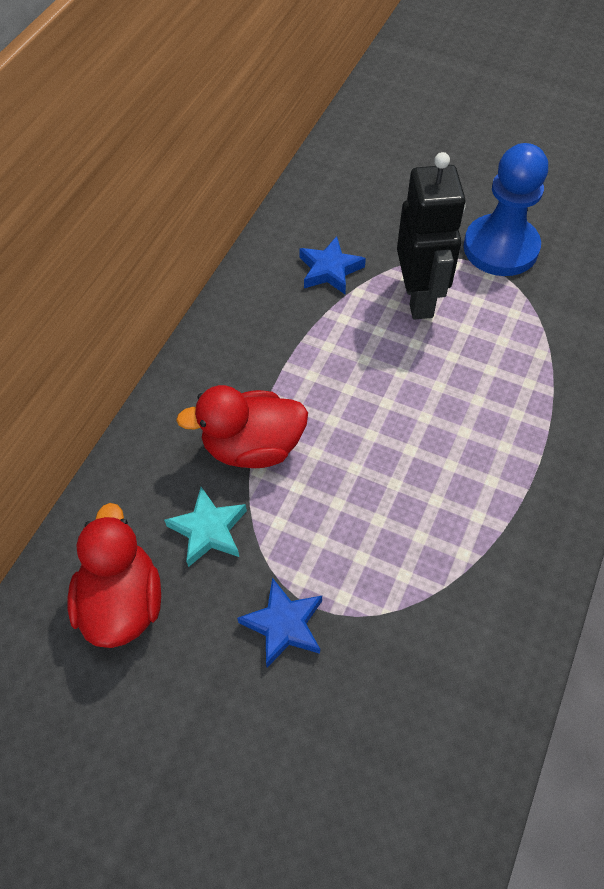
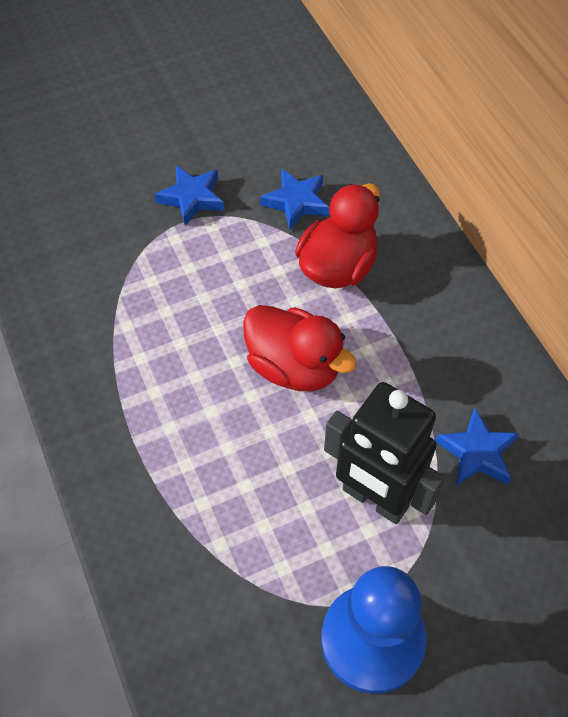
camera: 130 degrees right, 0 degrees up
red duck [68,503,161,648] -> red duck moved to [243,305,357,391]
turquoise star [164,487,247,567] -> blue star [260,169,329,230]

